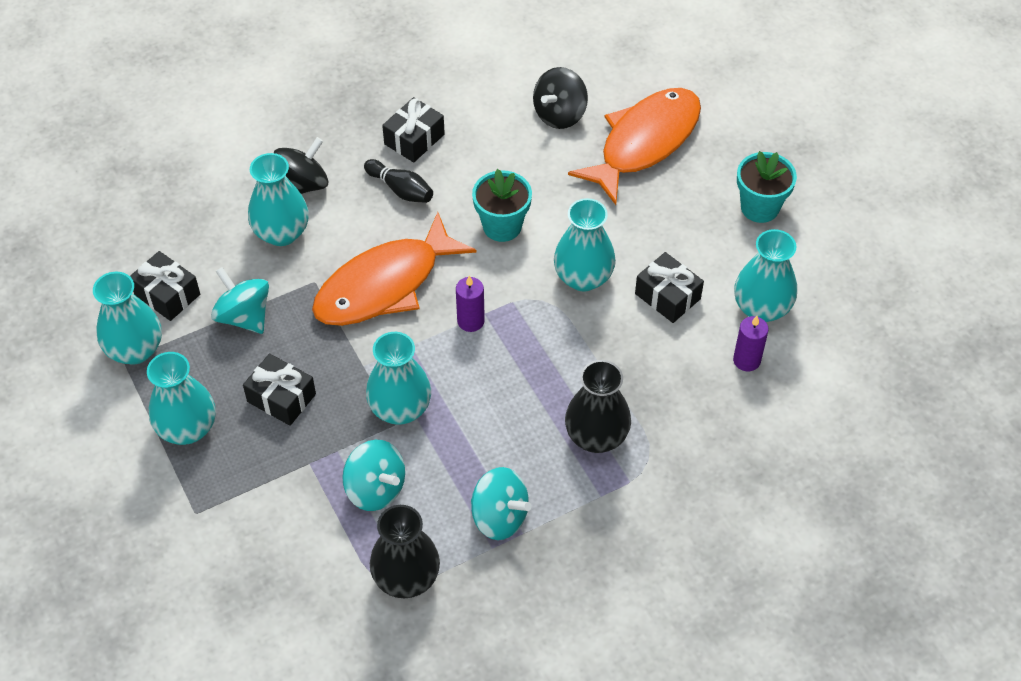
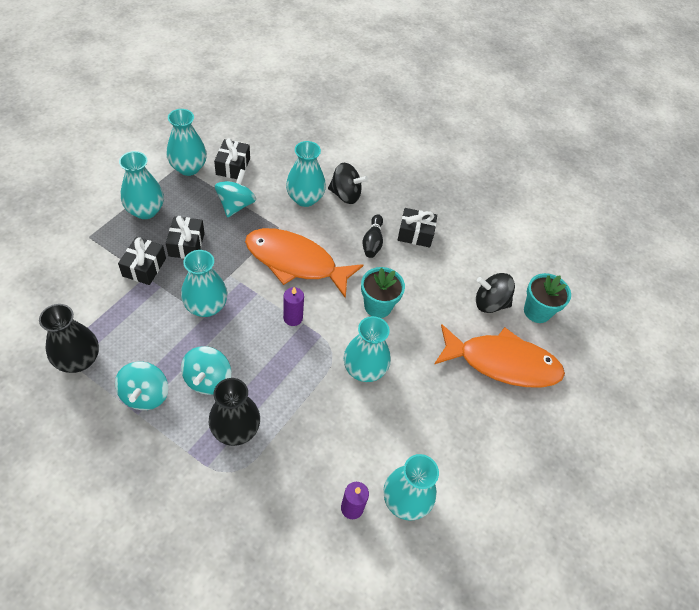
camera: 55 degrees right, 0 degrees up
turquoise spinning top [342,440,405,511] -> turquoise spinning top moved to [181,346,231,395]
black gift [635,252,704,323] -> black gift moved to [118,237,166,285]
turquoise flower pot [737,151,797,223] -> turquoise flower pot moved to [524,273,571,323]

